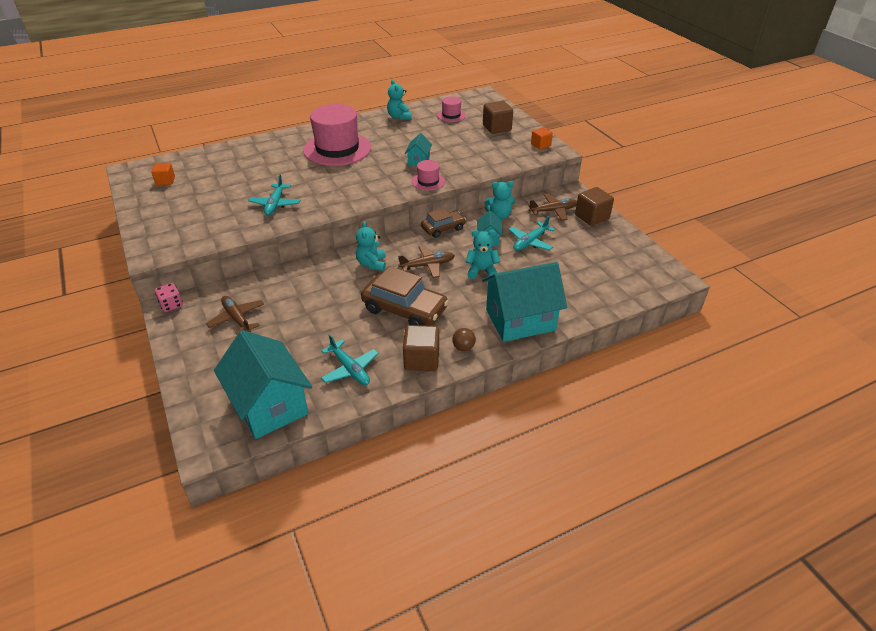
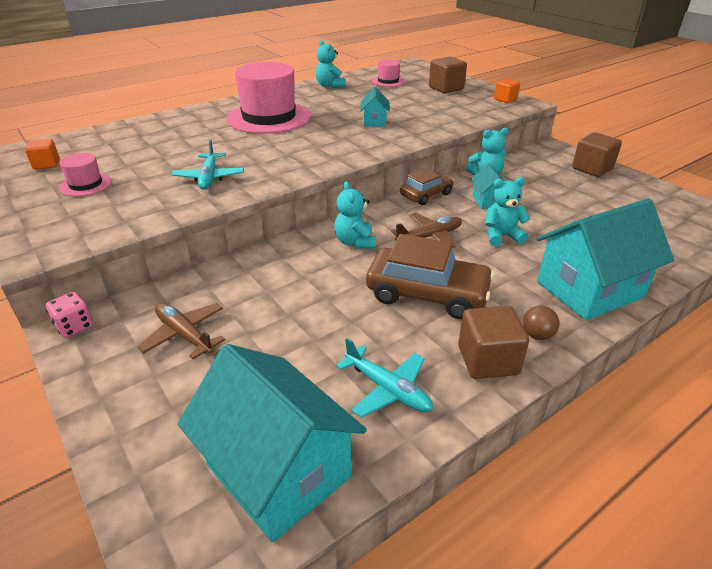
camera: 10 degrees left, 5 degrees down
pink hat [412,160,445,191] -> pink hat moved to [59,153,112,196]
turquoise plane [509,216,555,251] -> none
brown plane [528,193,577,221] -> none

